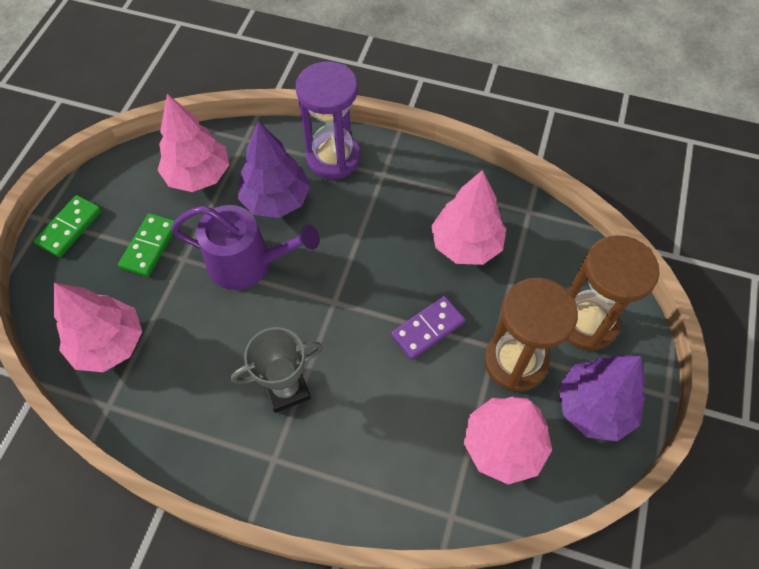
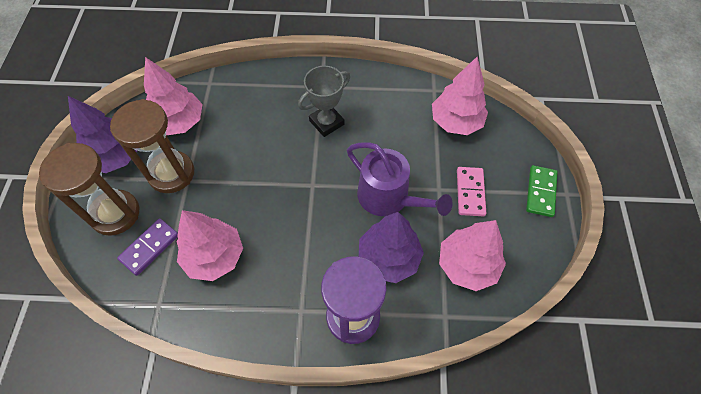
camera: 165 degrees right, 0 degrees up
green domino [118,213,174,277] -> pink domino [457,167,486,216]
purple watering can [171,205,320,290] -> purple watering can turned 135 degrees counterclockwise [347,142,453,216]
purple domino [391,296,465,360] -> purple domino moved to [117,219,178,276]

